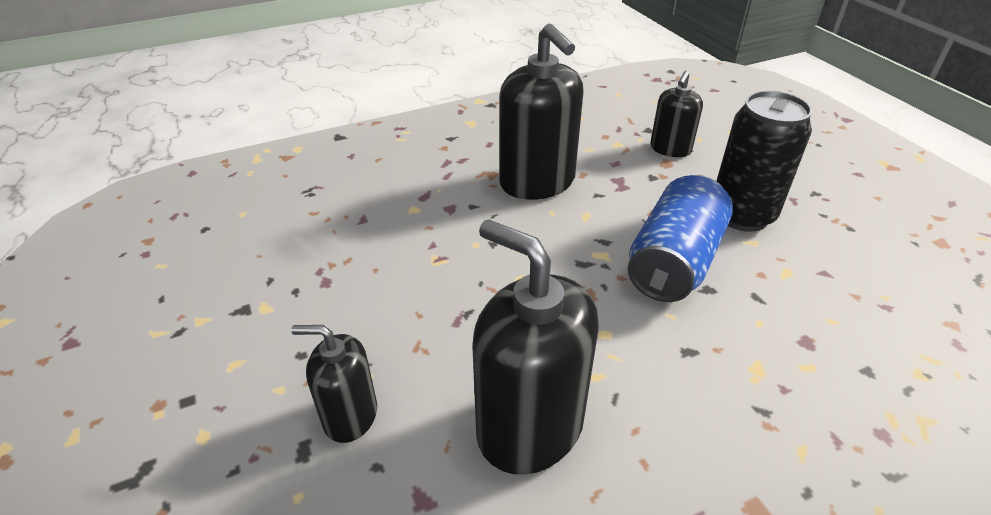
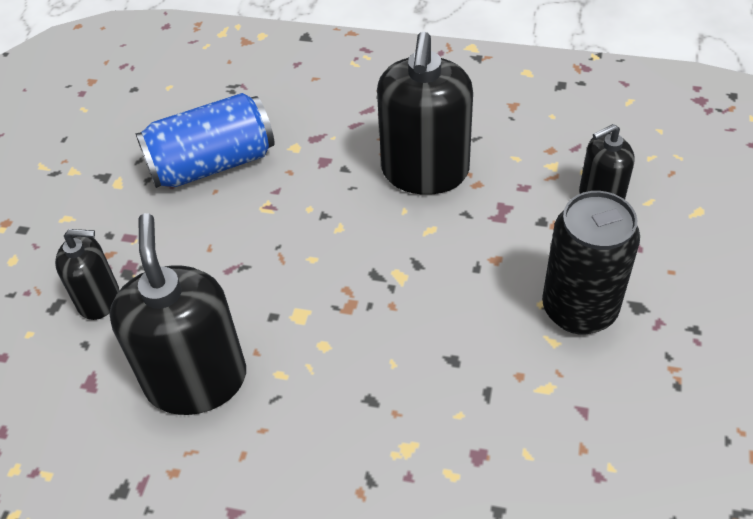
camera: 40 degrees right, 10 degrees up
black soap dispenser [291,325,377,443] -> black soap dispenser turned 135 degrees clockwise [55,229,119,320]
blue can [628,175,733,302] -> blue can moved to [136,93,275,188]

